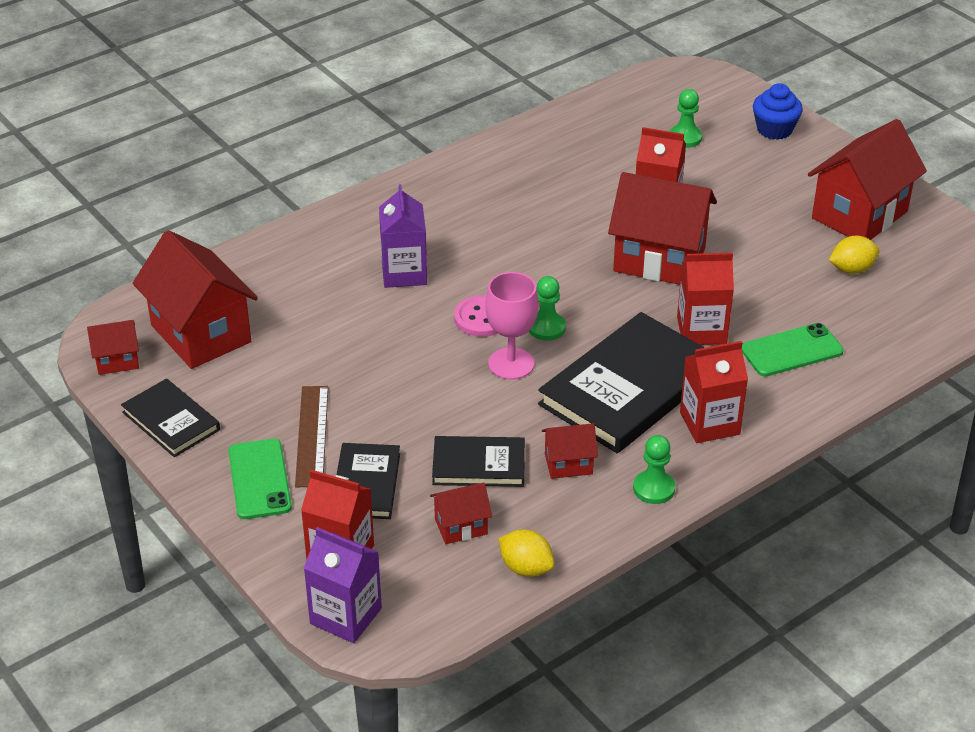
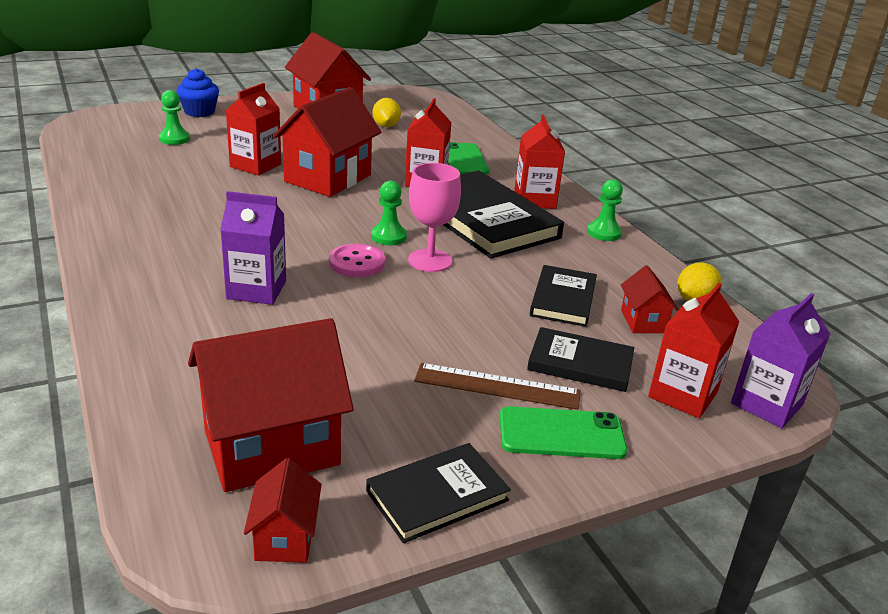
camera: 80 degrees left, 10 degrees down
red house [542,423,598,479] -> none

